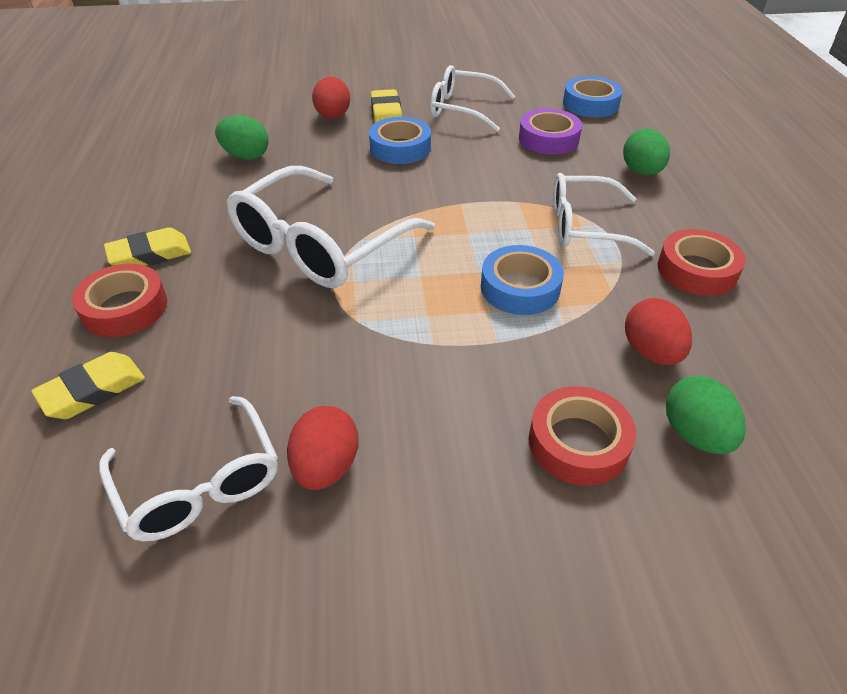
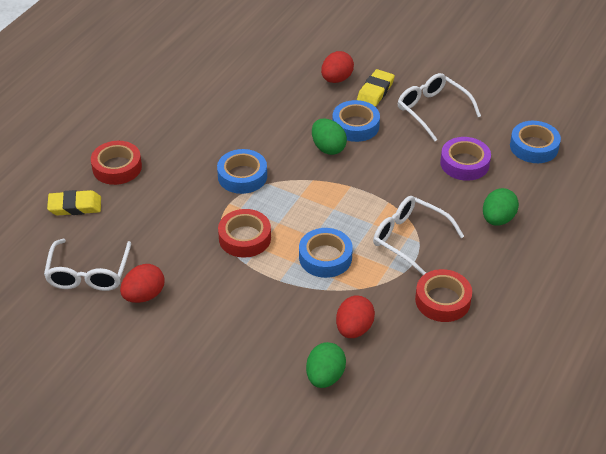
camera: 35 degrees right, 0 degrees up
yellow eraser [104,227,191,266] -> none
green egg [215,115,269,160] -> green egg moved to [312,119,347,155]
white glasses [227,166,435,288] -> blue tape [217,149,267,194]
red tape [529,386,636,486] -> red tape moved to [218,209,271,258]

